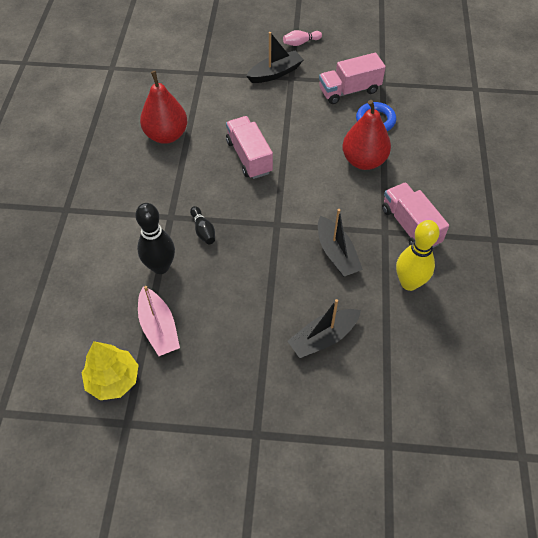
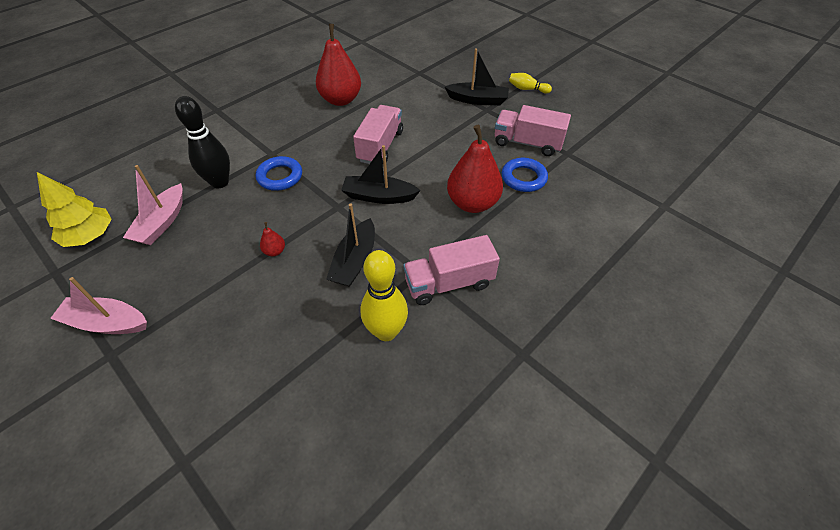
camera: 40 degrees right, 5 degrees down
black bowling pin [190,206,215,244] -> blue ring [256,156,302,191]
pink bowling pin [283,30,322,46] -> yellow bowling pin [509,73,552,94]
black boat [288,299,361,358] -> black boat moved to [341,145,421,204]
pink truck [382,182,449,248] -> pink truck turned 120 degrees counterclockwise [403,235,500,305]
none -> pink boat [50,277,147,334]
none -> red pear [260,222,285,256]

